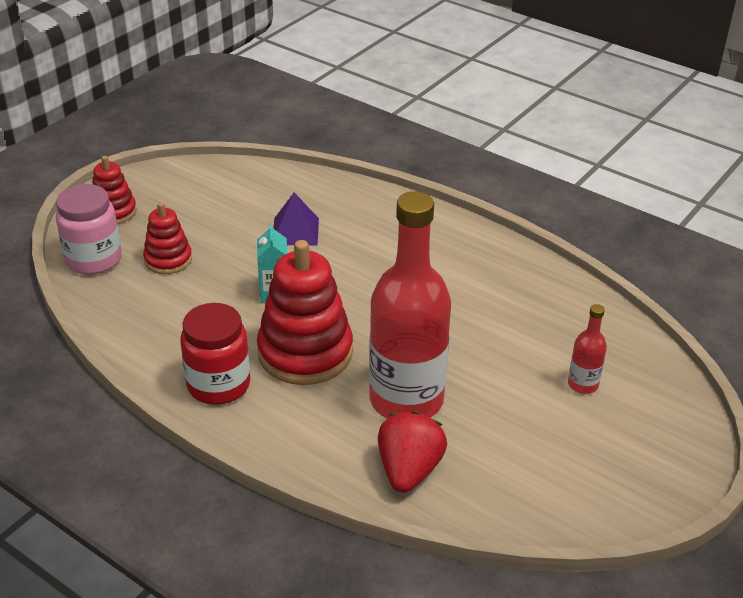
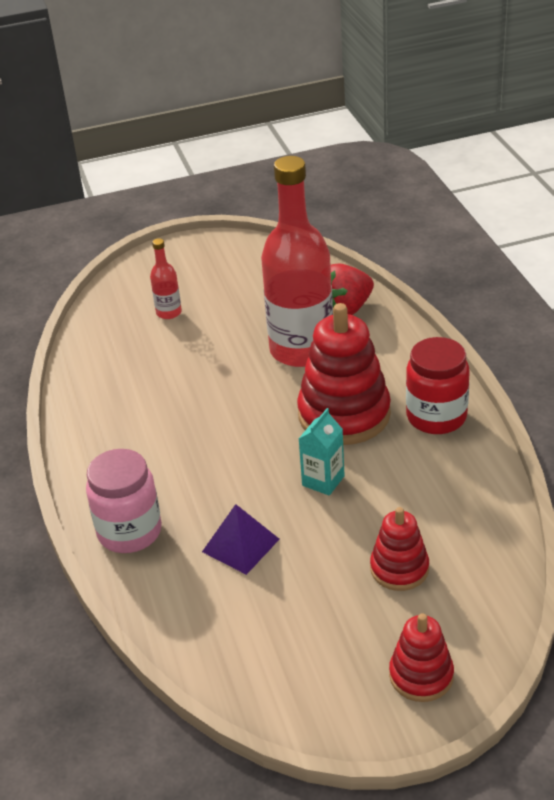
camera: 140 degrees left, 0 degrees up
pink jar [56,184,121,275] -> pink jar moved to [86,449,162,553]

